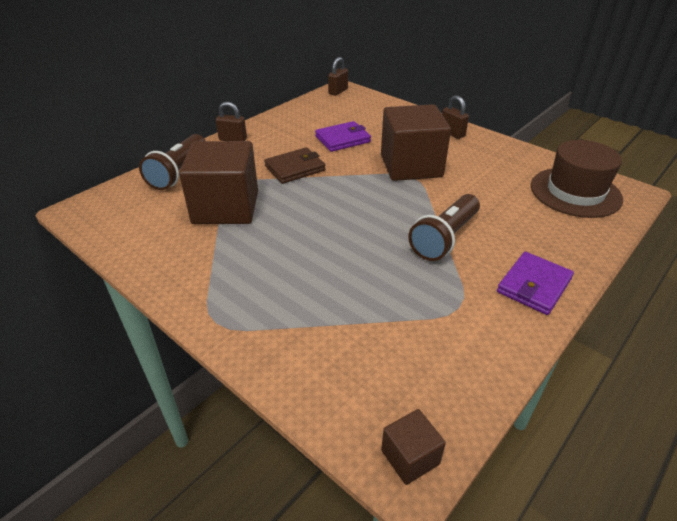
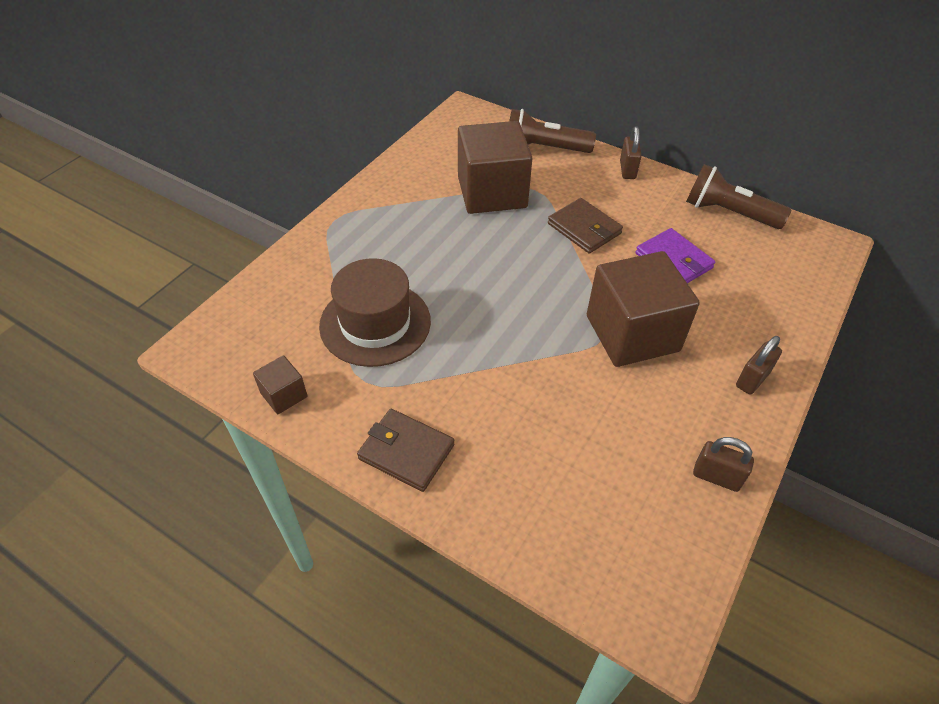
camera: 80 degrees right, 10 degrees up
brown padlock [328,57,348,96] -> brown padlock moved to [693,437,754,492]
brown cube [381,409,446,485] -> brown cube moved to [253,355,308,414]
brown flashlight [408,194,480,261] -> brown flashlight moved to [686,164,792,229]
purple wallet [497,252,574,315] -> brown wallet [357,409,454,492]
brown hat [531,140,623,218] -> brown hat moved to [319,258,431,367]

